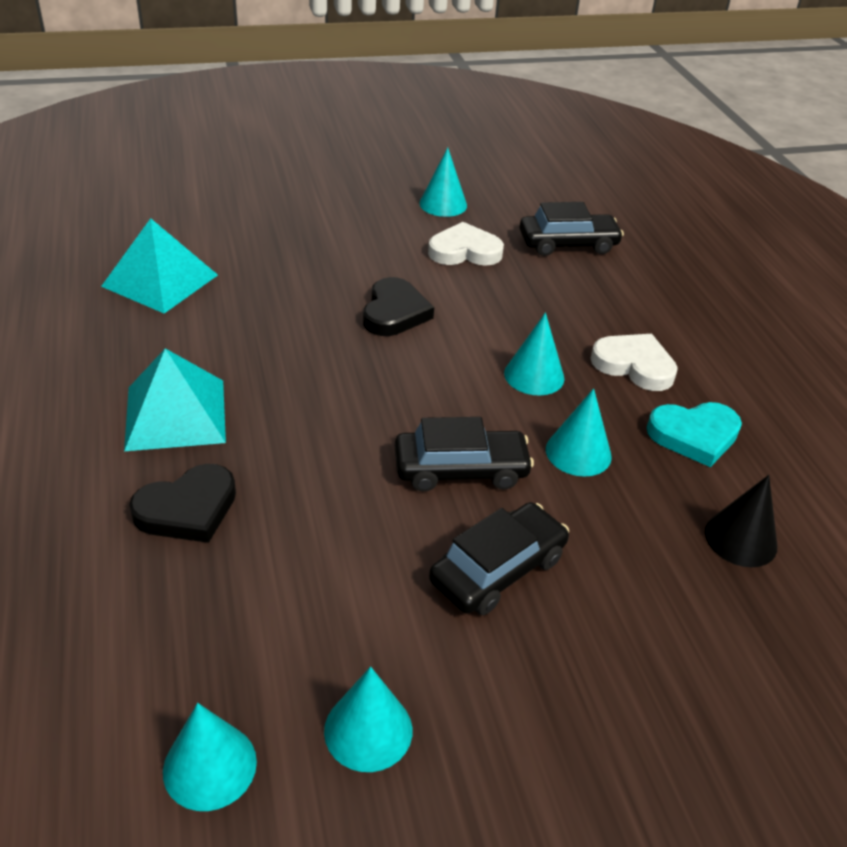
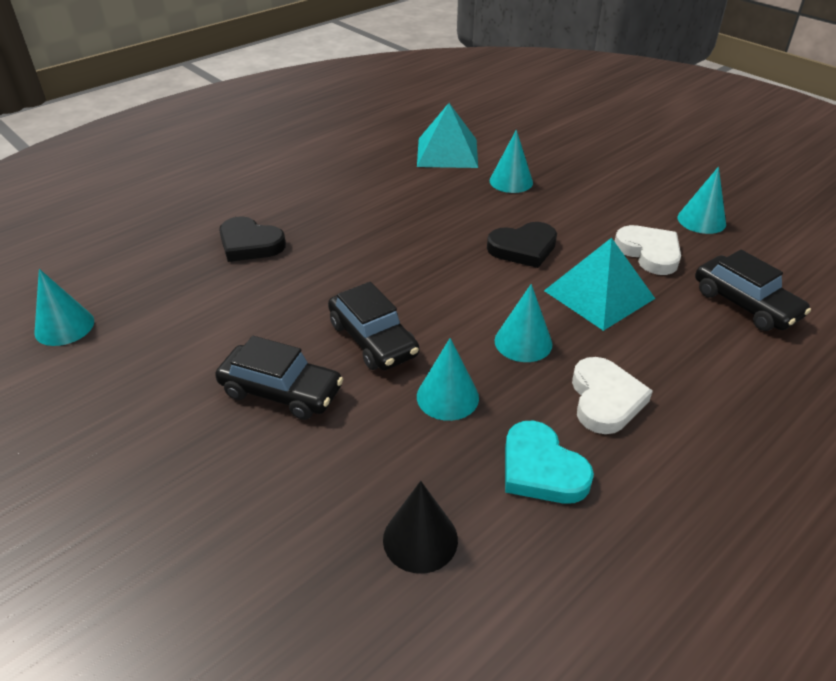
camera: 65 degrees right, 0 degrees up
turquoise pyramid [124,348,226,451] -> turquoise pyramid moved to [544,238,655,331]
turquoise cone [324,666,412,772] -> turquoise cone moved to [490,130,533,193]

